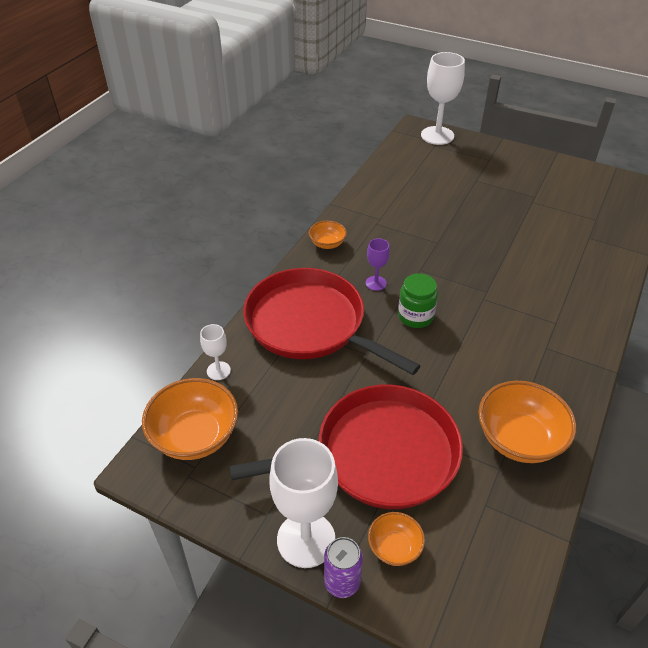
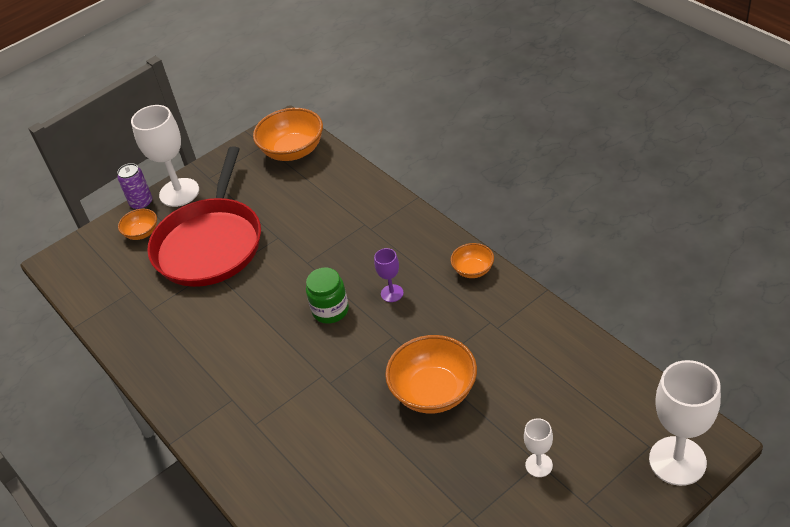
camera: 120 degrees right, 0 degrees up
white goblet [200,324,231,380] -> white goblet moved to [524,418,553,477]
red pan [243,268,421,375] -> none
orange bowl [478,381,576,463] -> orange bowl moved to [385,335,477,414]

